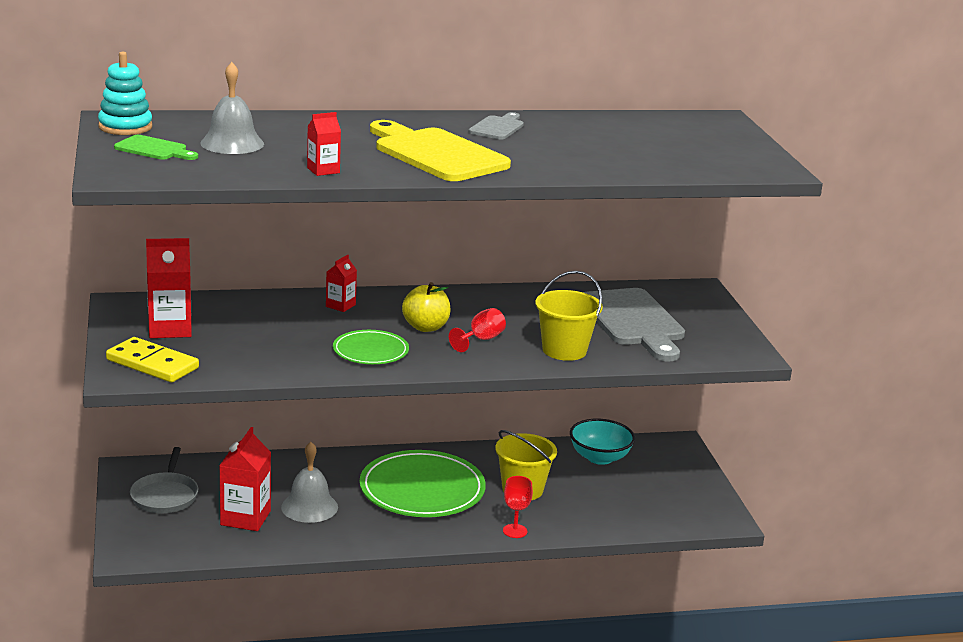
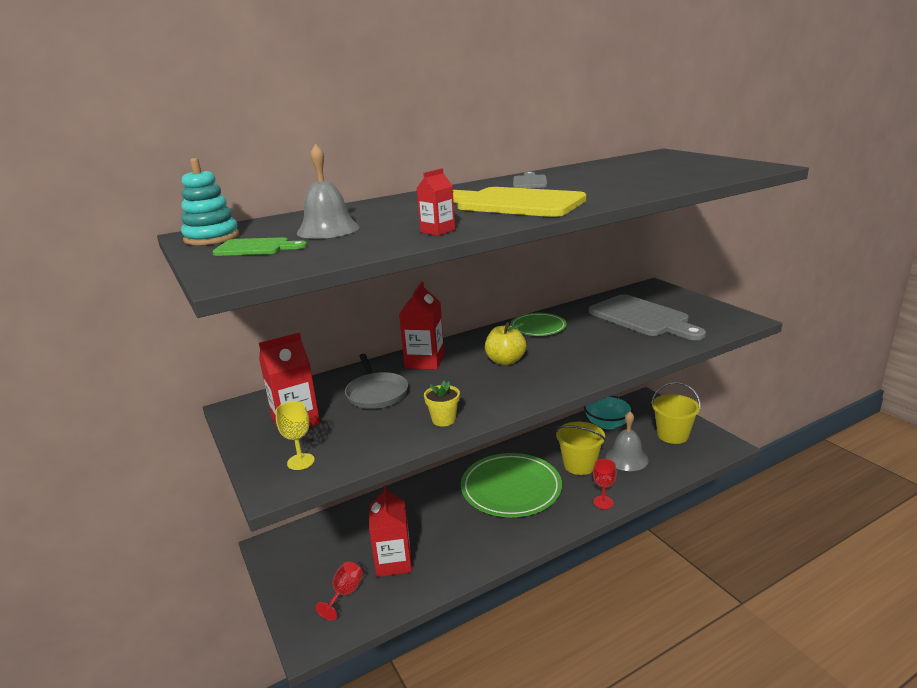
camera: 15 degrees left, 0 degrees up
yellow domino [106,337,199,382] -> yellow goblet [276,401,315,470]
grey pan [130,447,198,513] -> grey pan moved to [345,354,408,409]
grey bell [281,442,338,523] -> grey bell moved to [606,411,649,471]
red carton [326,255,357,312] -> red carton [399,281,444,370], size x1.79
green plate [333,330,409,364] -> green plate moved to [510,313,567,336]
red goblet [449,308,506,352] -> red goblet moved to [315,561,363,621]
yellow bucket [535,271,603,361] -> yellow bucket moved to [651,382,701,444]
none -> yellow flower pot [424,381,460,426]

